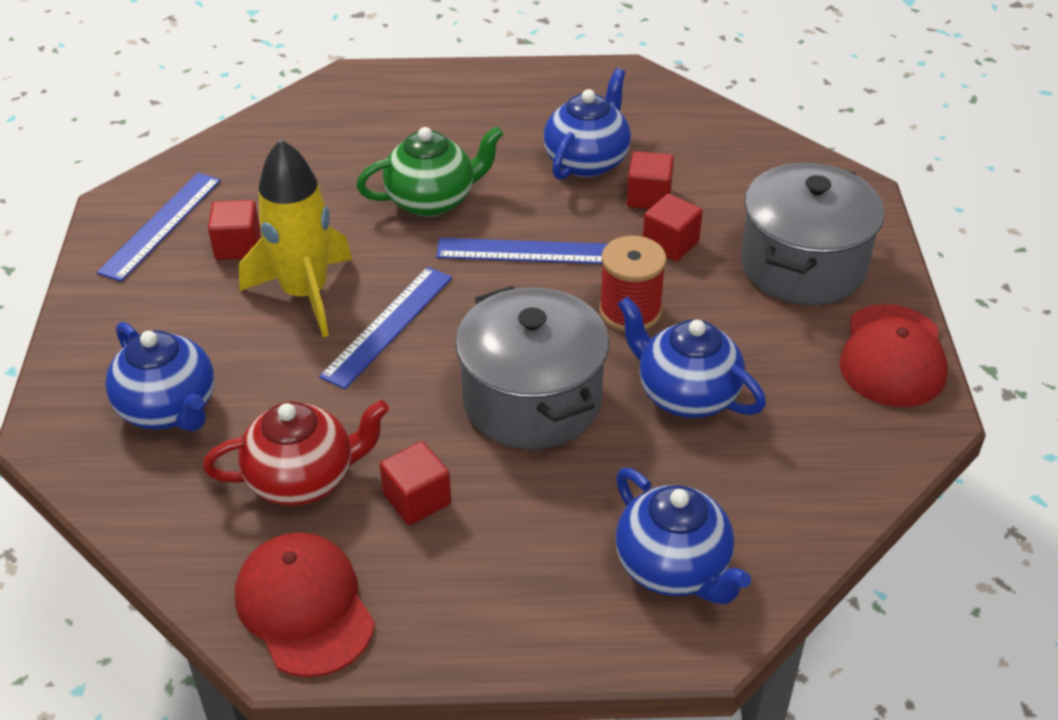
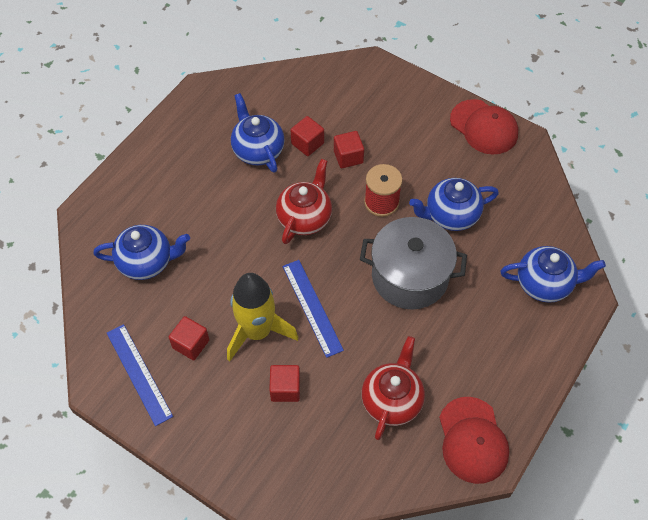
camera: 55 degrees left, 15 degrees up
blue teapot [105,322,215,431] -> blue teapot moved to [93,225,190,280]
red cap [235,532,375,677] -> red cap turned 105 degrees counterclockwise [439,397,509,484]
green teapot [356,126,503,217] -> none
red cube [380,441,451,525] -> red cube moved to [269,365,300,402]
blue ruler [436,238,607,264] -> red teapot [276,159,332,244]
grey pot [741,163,884,305] -> none

